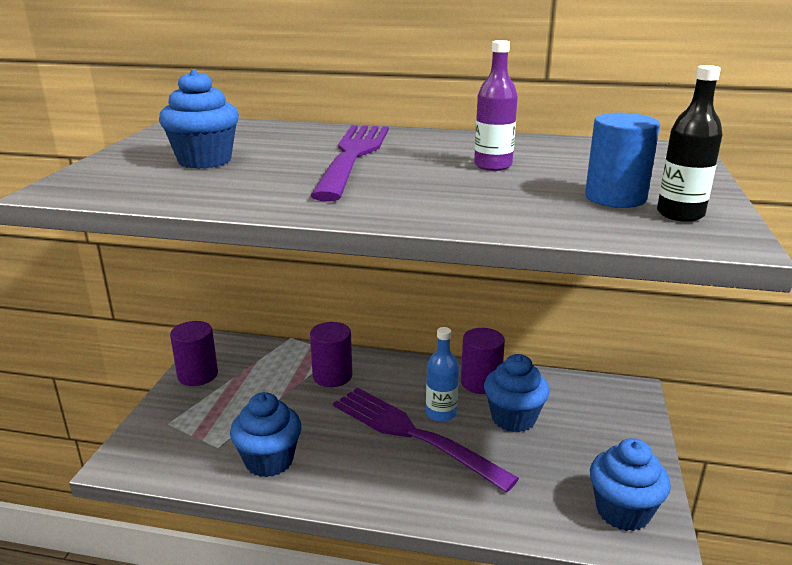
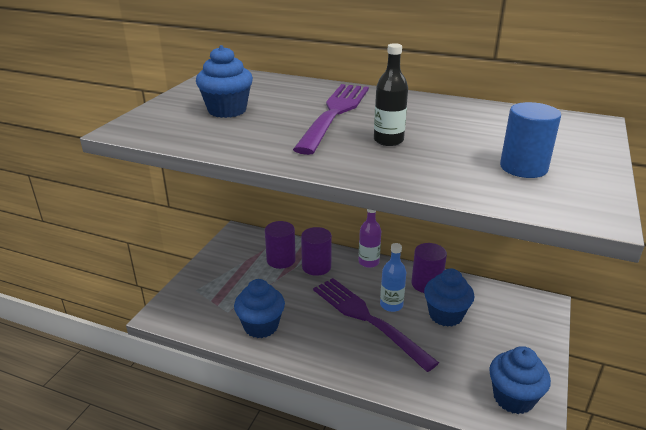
camera: 10 degrees right, 5 degrees up
purple cylinder [170,321,218,386] -> purple cylinder moved to [265,221,296,269]
purple bottle [474,40,518,171] -> purple bottle moved to [359,209,381,268]
black bottle [657,65,722,222] -> black bottle moved to [374,43,408,146]

